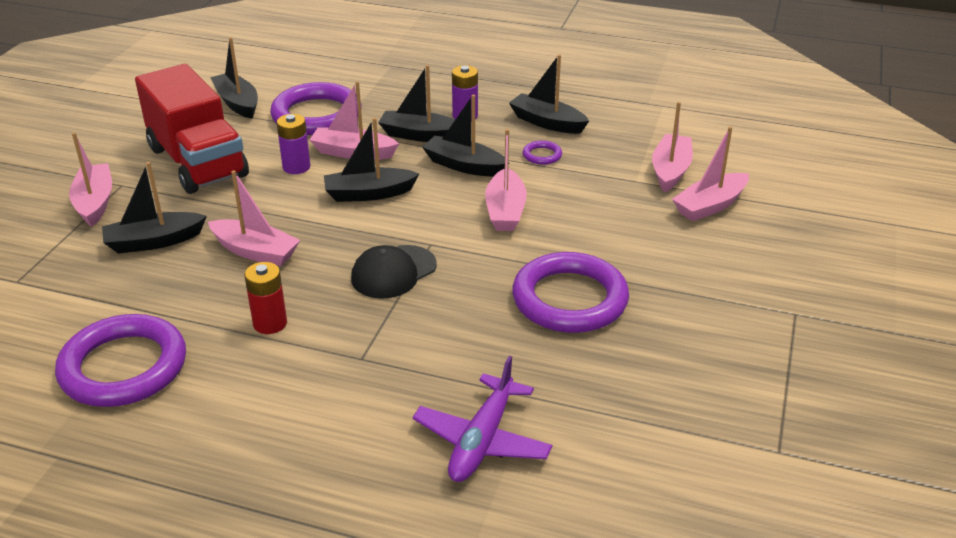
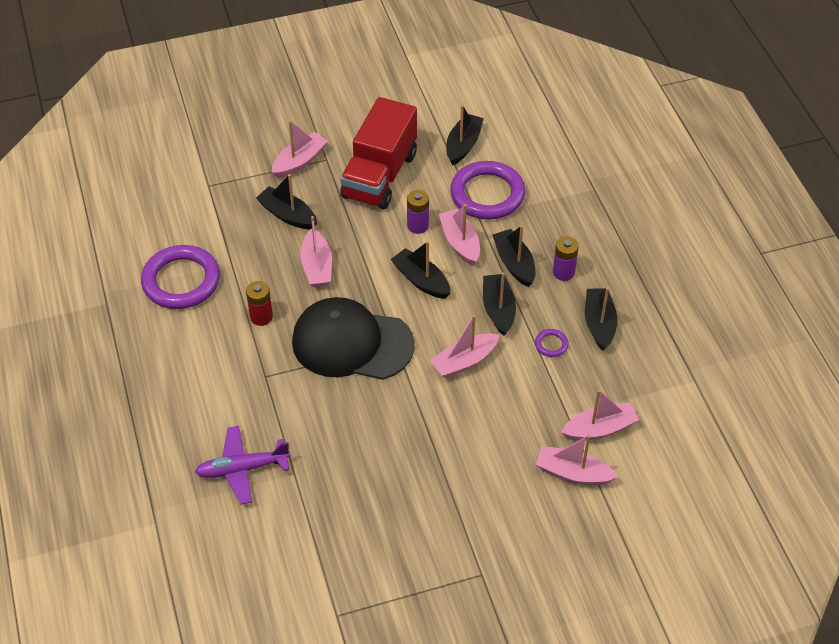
camera: 55 degrees right, 15 degrees up
black cap [351,245,437,299] -> black cap [292,297,415,380], size x1.86
purple ring [512,252,629,333] -> none

